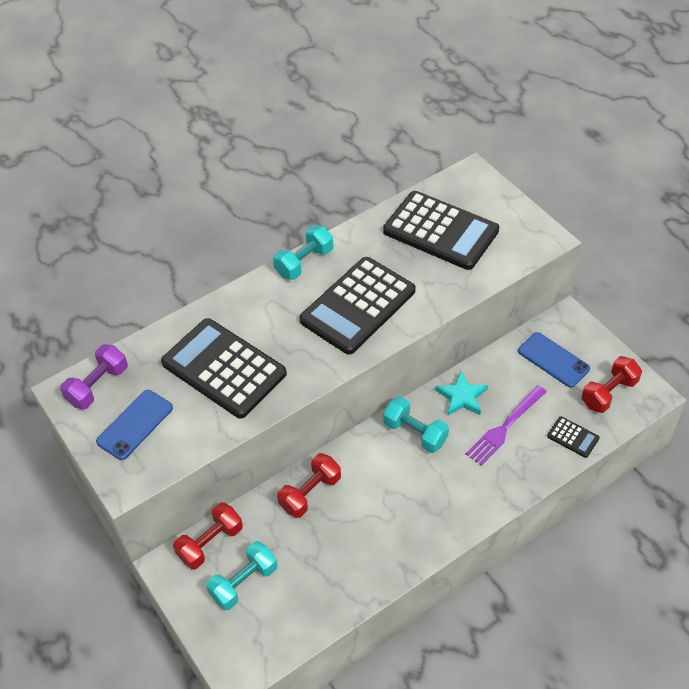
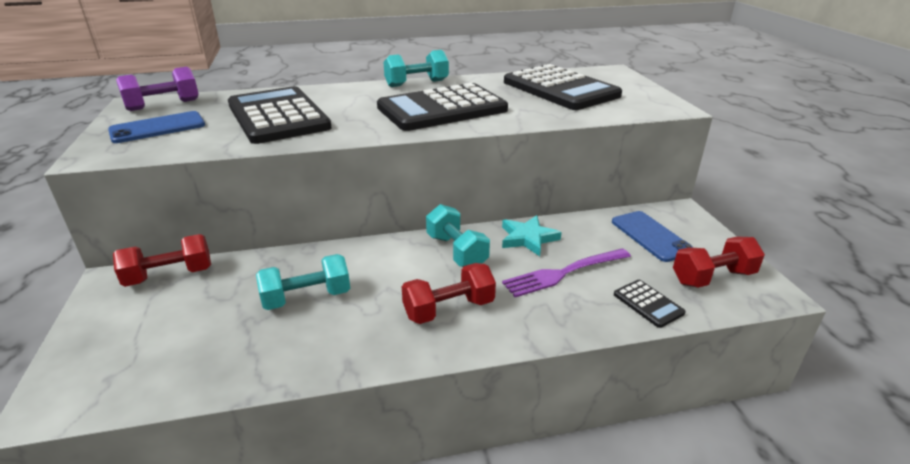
camera: 20 degrees right, 20 degrees down
turquoise dumbbell [206,541,277,610] -> turquoise dumbbell moved to [256,254,350,310]
red dumbbell [277,453,341,518] -> red dumbbell moved to [402,263,496,324]

